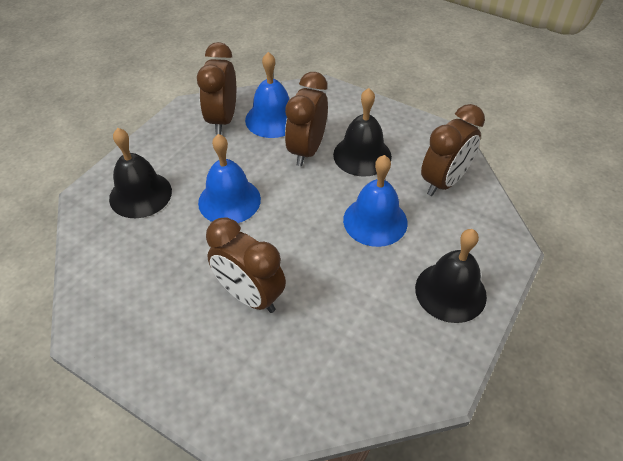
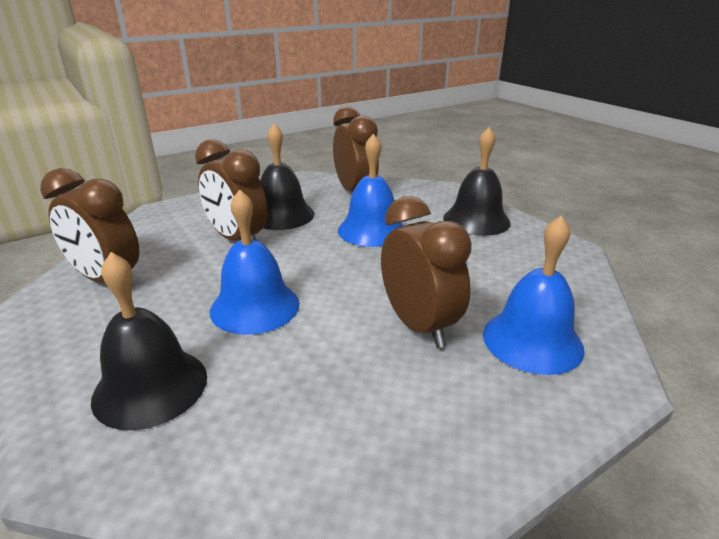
camera: 65 degrees left, 20 degrees down
brown clock [206,217,286,313] -> brown clock turned 90 degrees counterclockwise [381,196,472,348]
blue bell [245,52,289,138] -> blue bell moved to [483,215,585,375]

